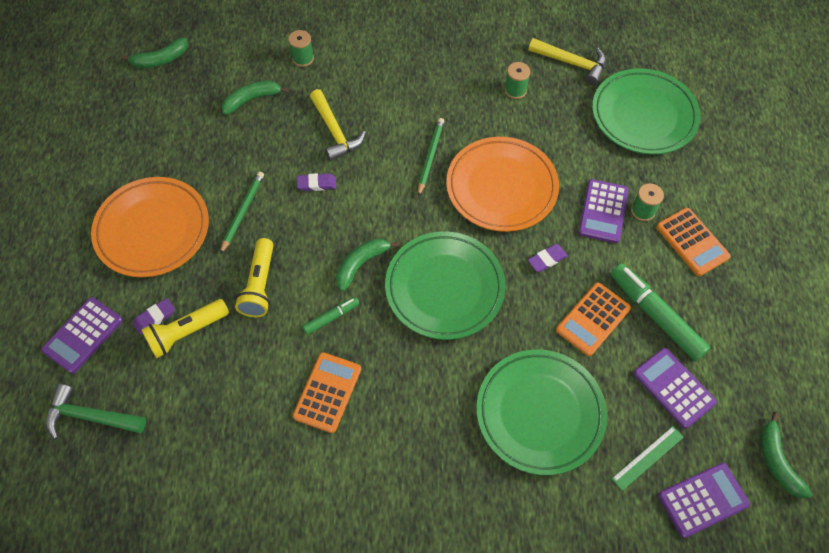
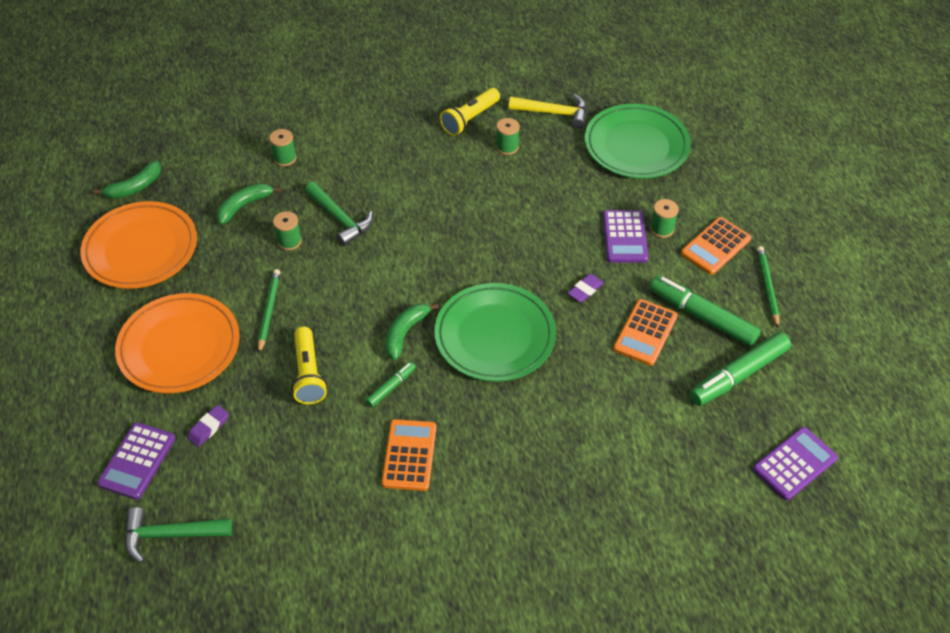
camera: 15 degrees left, 10 degrees down
yellow flashlight [141,299,229,358] -> yellow flashlight moved to [440,88,500,136]
purple eraser [297,173,336,191] -> none
yellow hammer [310,89,366,161] -> green hammer [305,182,373,246]
green pencil [418,118,444,197] -> green pencil moved to [757,246,779,328]
orange plate [446,137,559,232] -> orange plate moved to [80,201,197,289]
green plate [476,349,607,475] -> none
green ruler [612,426,684,491] -> none
purple calculator [633,348,717,429] -> green marker [690,332,791,406]
orange calculator [656,208,730,276] -> orange calculator turned 90 degrees clockwise [681,217,751,275]
green banana [761,412,812,498] -> none
none -> green spool [273,211,302,250]

